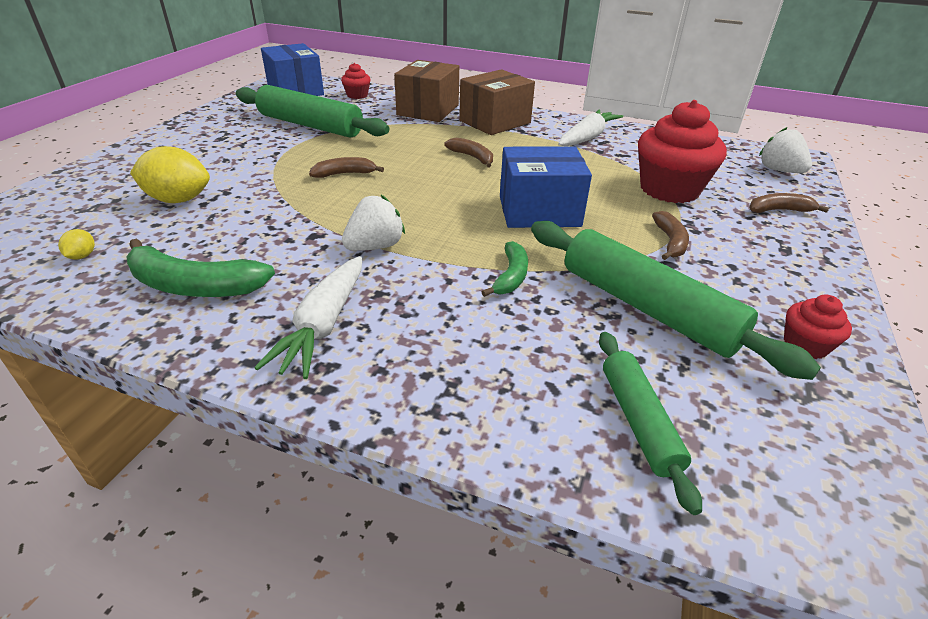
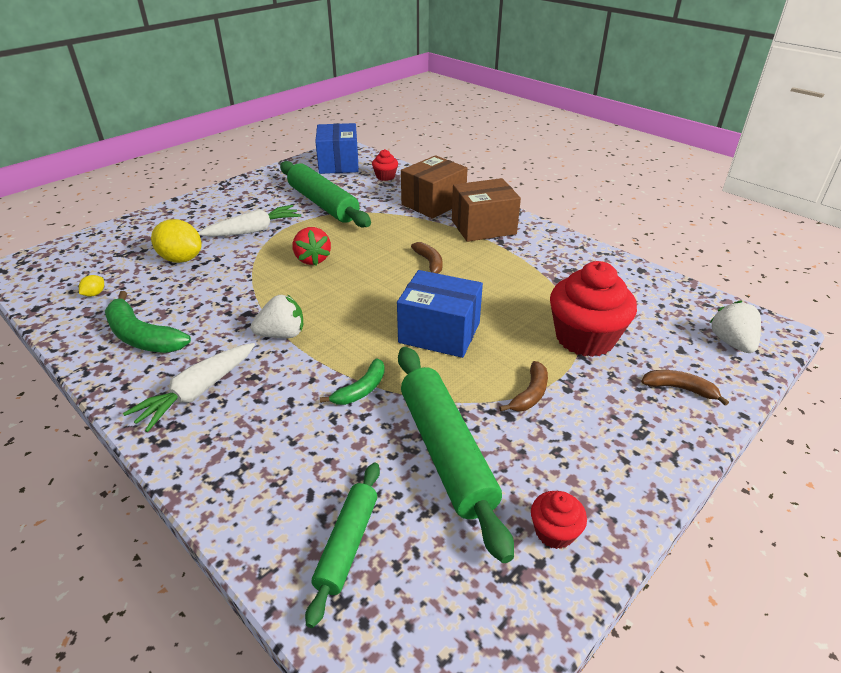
camera: 25 degrees right, 0 degrees up
brown banana [309,157,384,178] -> red strawberry [293,227,331,266]
white carrot [558,109,623,146] -> white carrot moved to [198,205,301,236]

